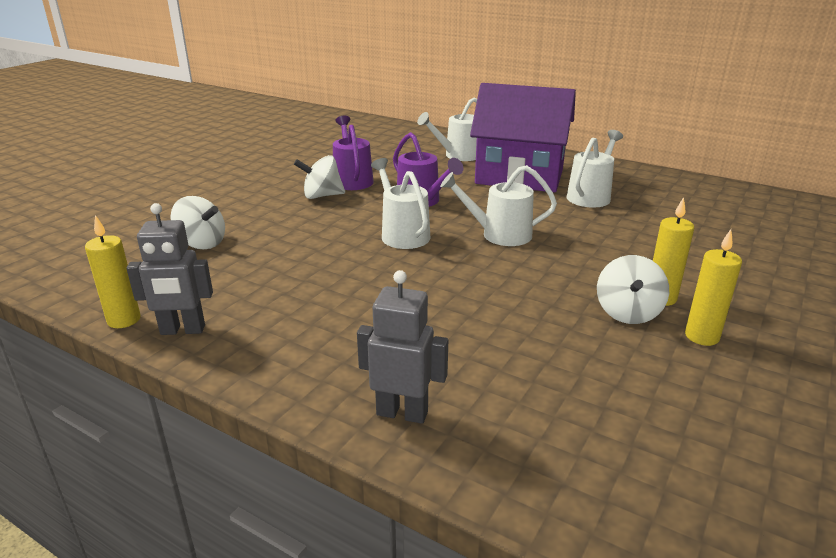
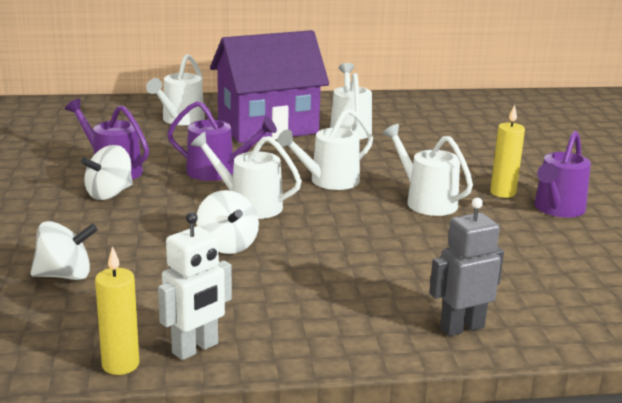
camera: 40 degrees left, 5 degrees down
grey robot [126,203,213,335] -> white robot [158,212,232,360]
white spinning top [597,255,669,324] -> white spinning top moved to [196,190,259,254]
yellow candle [685,229,742,346] -> purple watering can [534,131,591,218]
none -> white watering can [382,124,473,216]

